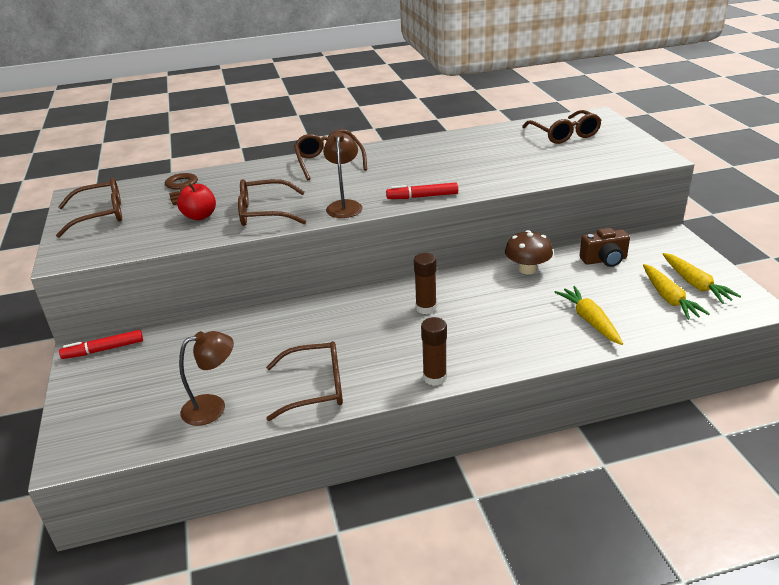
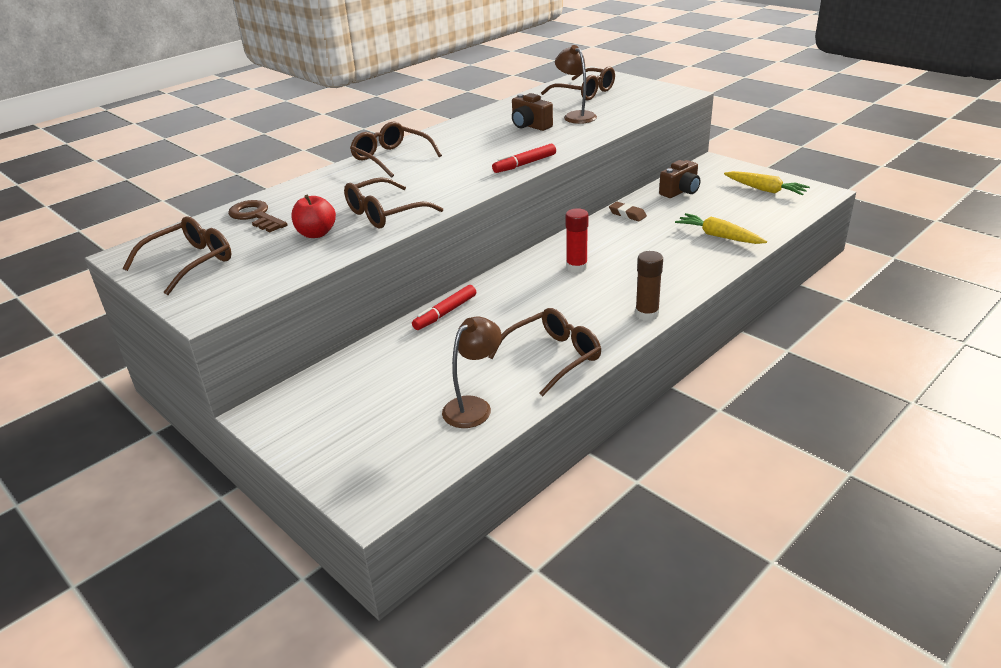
camera: 30 degrees left, 0 degrees up
red marker [59,330,143,359] -> red marker moved to [412,285,476,330]
brown lamp [323,132,363,218] -> brown lamp moved to [555,45,597,124]
brown glue stick [414,253,437,314] -> red glue stick [566,208,589,273]
brown mushroom [505,230,553,274] -> brown eraser [609,202,647,222]
yellow carrot [643,264,710,320] -> none
none -> brown camera [512,93,553,131]

